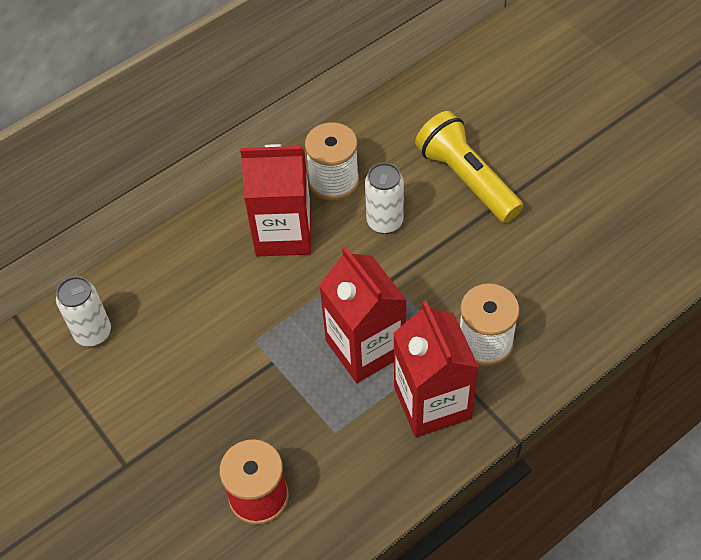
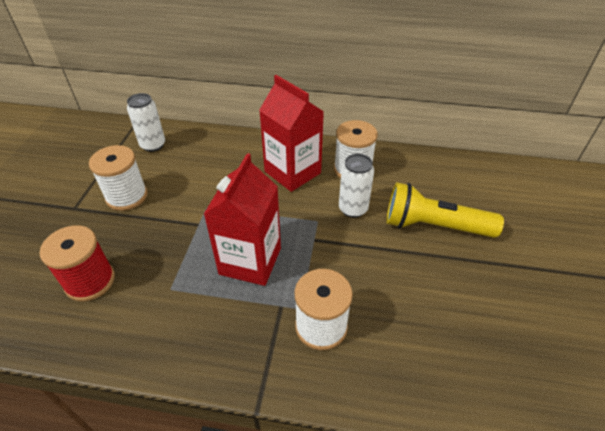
camera: 45 degrees right, 10 degrees down
red carton [393,301,479,437] -> none
yellow flashlight [415,111,523,223] -> yellow flashlight turned 90 degrees counterclockwise [386,182,504,238]
none -> white spool [89,145,147,211]

